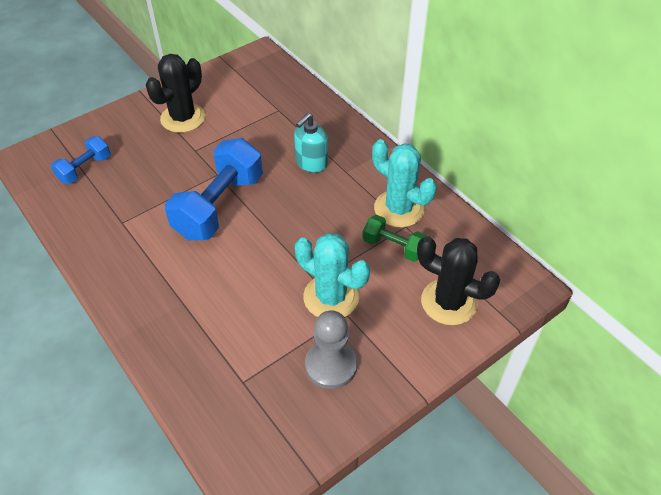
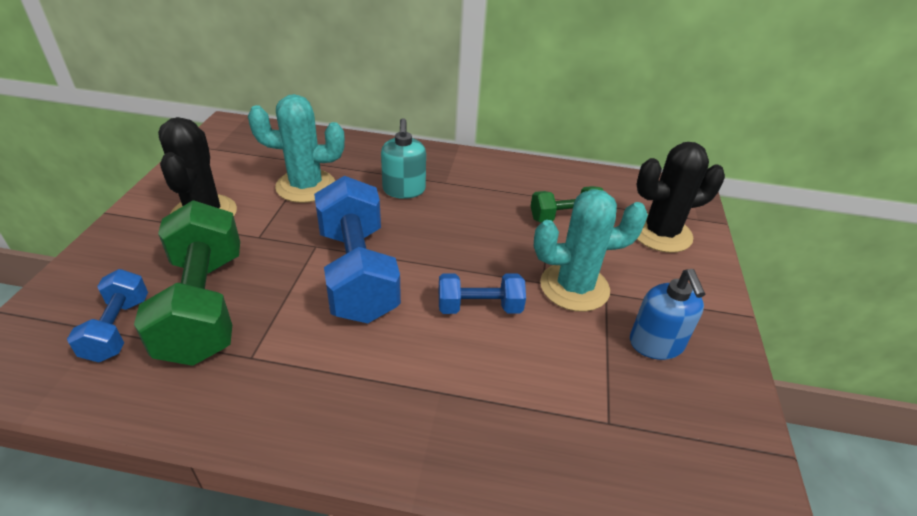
camera: 45 degrees left, 10 degrees down
grey pawn [305,311,357,389] -> blue soap dispenser [630,269,705,360]
turquoise cactus [372,139,437,227] -> turquoise cactus moved to [248,94,345,203]
none -> green dumbbell [134,200,240,366]
none -> blue dumbbell [439,274,526,314]

